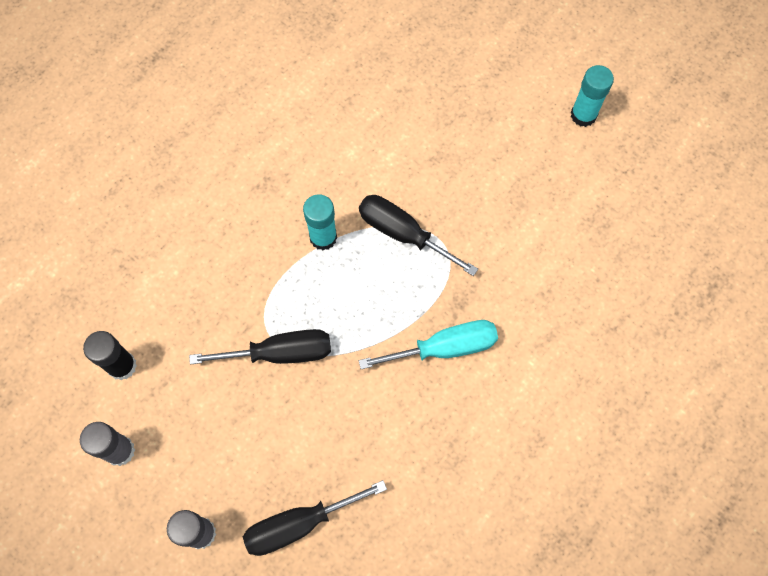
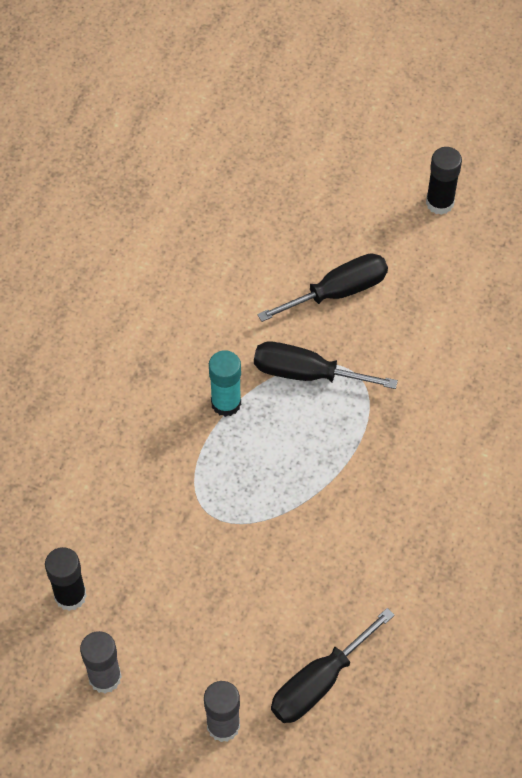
camera: 20 degrees left, 10 degrees down
black screwdriver [189,329,331,364] -> black screwdriver moved to [257,253,388,322]
turquoise screwdriver [359,320,498,369] -> none
turquoise glue stick [571,65,614,127] -> black glue stick [426,147,462,215]

